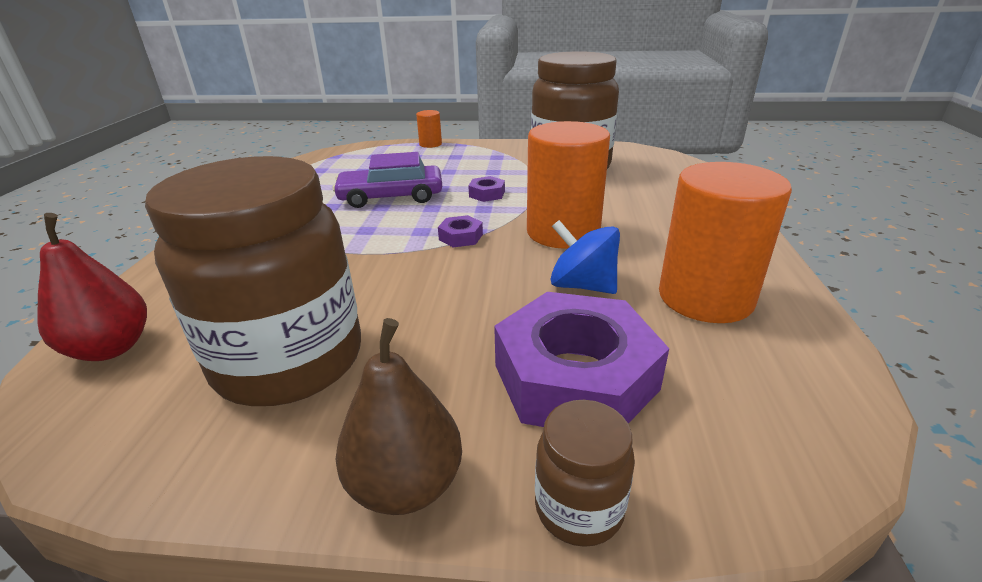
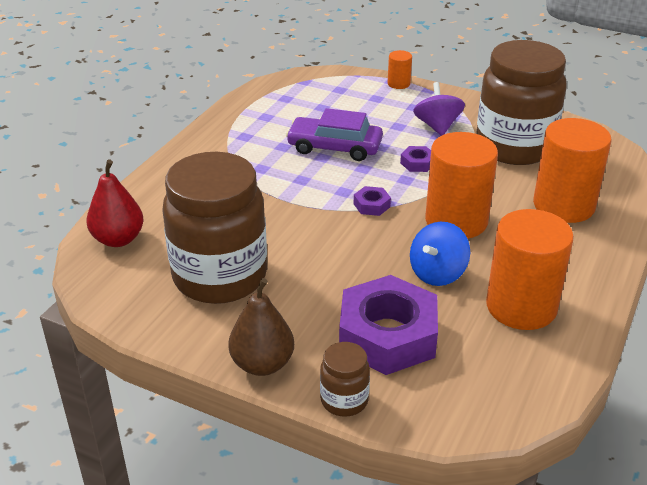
camera: 20 degrees right, 5 degrees up
blue spinning top [550,220,620,294] -> blue spinning top turned 105 degrees counterclockwise [410,222,470,286]
none -> purple spinning top [413,82,465,136]
none -> orange cylinder [533,118,611,223]

